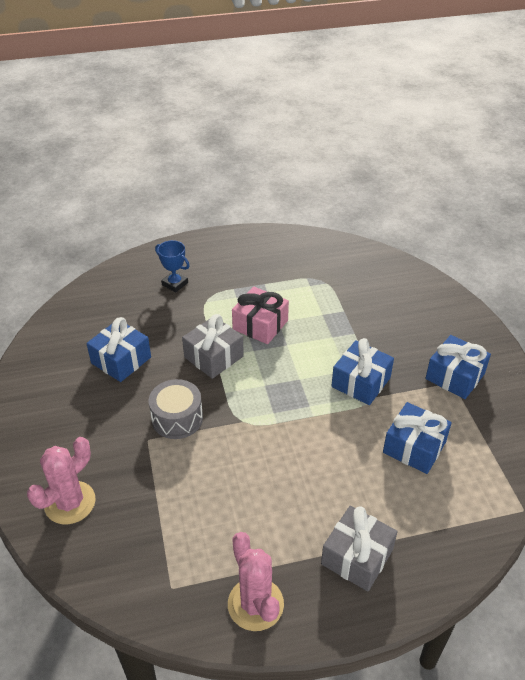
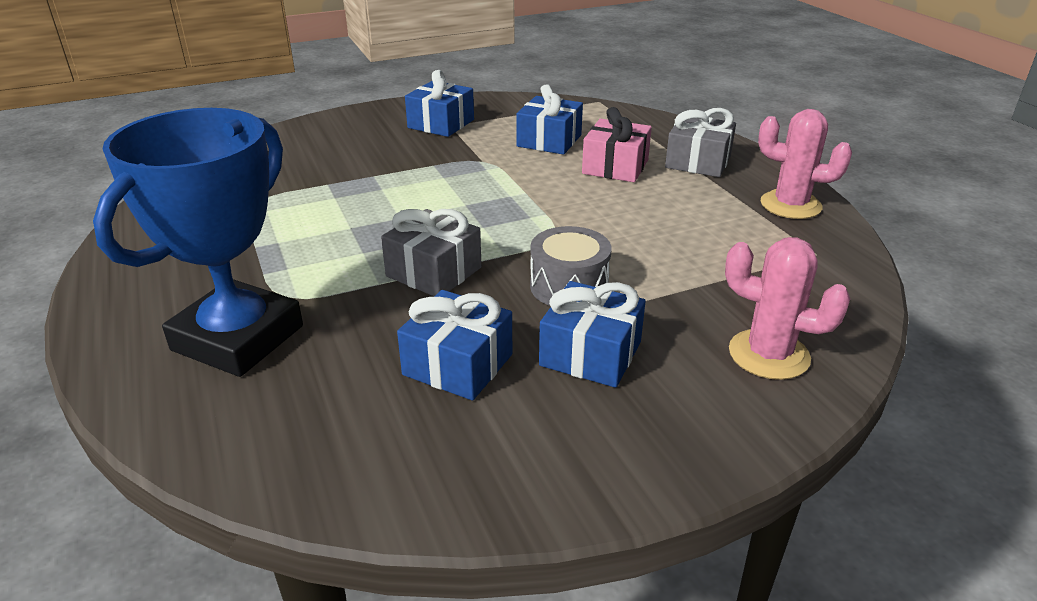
camera: 100 degrees left, 10 degrees down
blue trophy [155,240,190,292] -> blue trophy [93,108,303,377], size x2.40
pink cactus [228,532,284,631] -> pink cactus turned 60 degrees clockwise [758,109,852,219]
pink gift [232,286,289,344] -> pink gift moved to [582,107,652,182]
blue gift [332,338,394,405] -> blue gift moved to [539,281,646,388]

